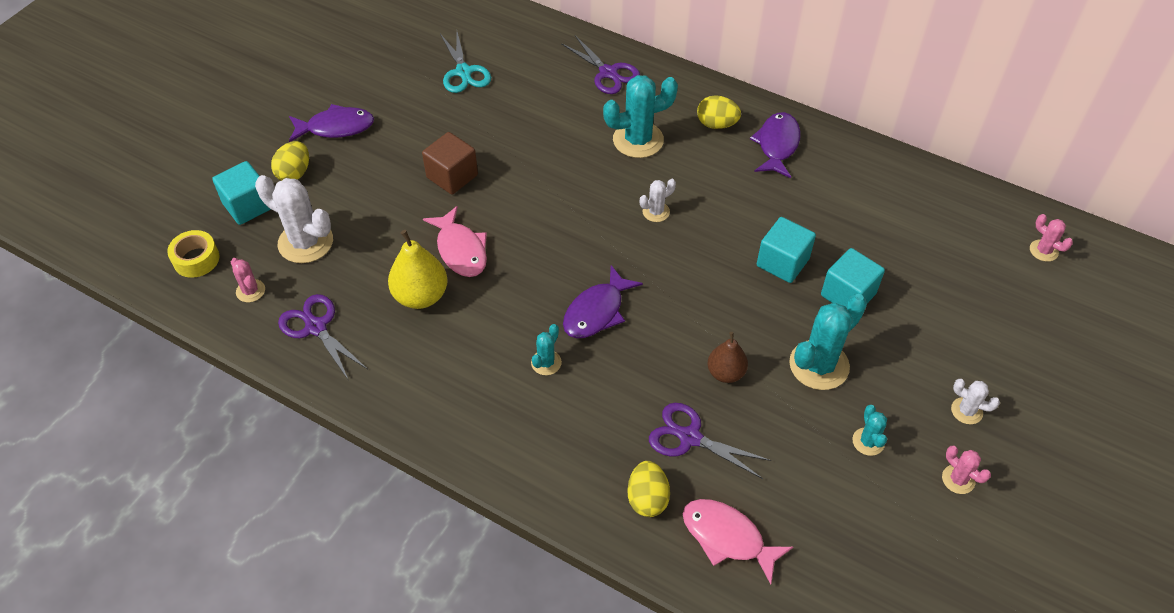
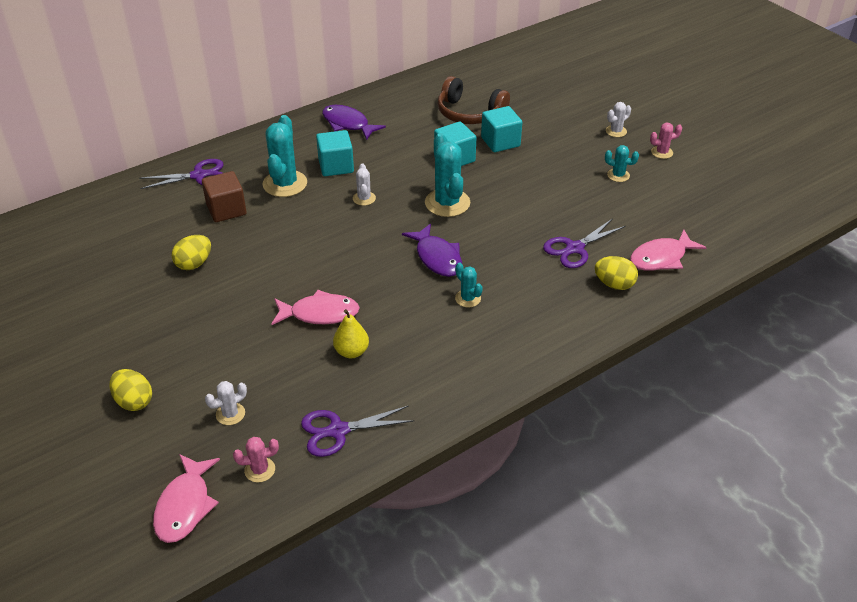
camera: 65 degrees left, 10 degrees down
yellow tape [167,230,219,278] -> pink fish [153,454,220,543]
turquoise cube [212,161,271,225] -> turquoise cube moved to [316,130,354,176]
white cactus [255,175,333,263] -> white cactus [205,381,247,425], size x0.51
purple fish [289,104,374,142] -> none
yellow pear [388,230,448,309] -> yellow pear [333,309,369,358], size x0.65
brown cube [422,132,478,195] -> brown cube moved to [202,171,247,222]
turquoise scissors [440,32,491,93] -> none
yellow egg [697,95,741,129] -> yellow egg moved to [172,235,211,270]
brown pear [707,332,748,383] -> none
turquoise cactus [789,294,867,390] -> turquoise cactus moved to [425,133,470,217]
pink cactus [1030,214,1073,262] -> none
none -> brown headphones [438,76,510,124]

